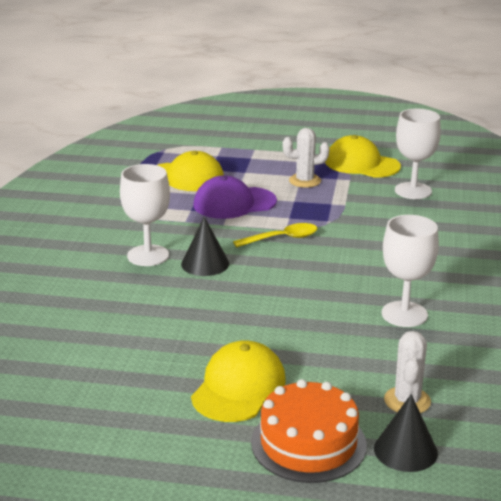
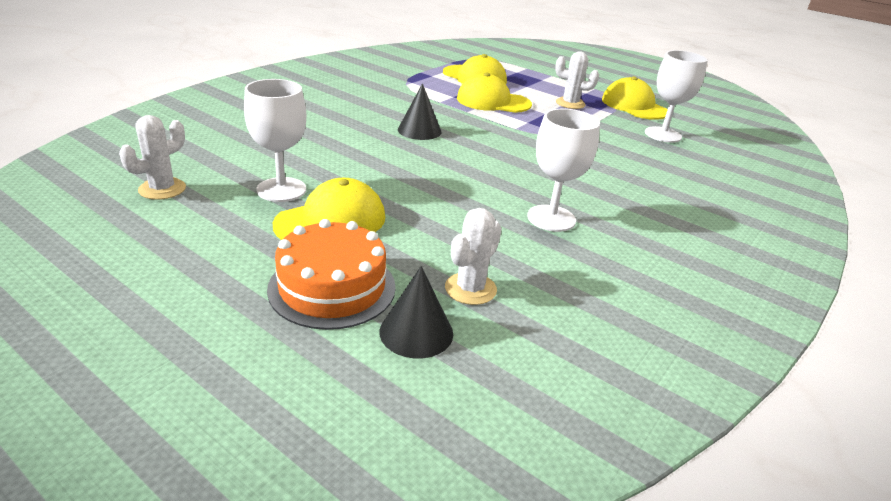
camera: 25 degrees right, 5 degrees up
white goblet [120,164,170,266] -> white goblet moved to [244,79,306,202]
purple cap [193,176,277,219] -> yellow cap [457,73,532,113]
yellow spoon [233,223,318,247] -> none
none -> white cactus [119,115,186,200]

